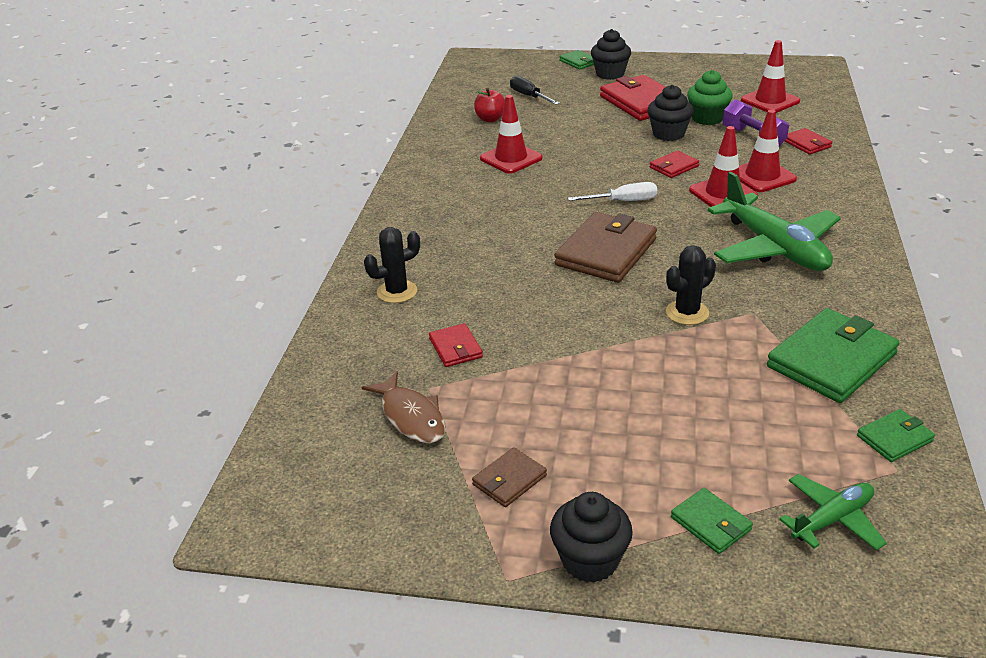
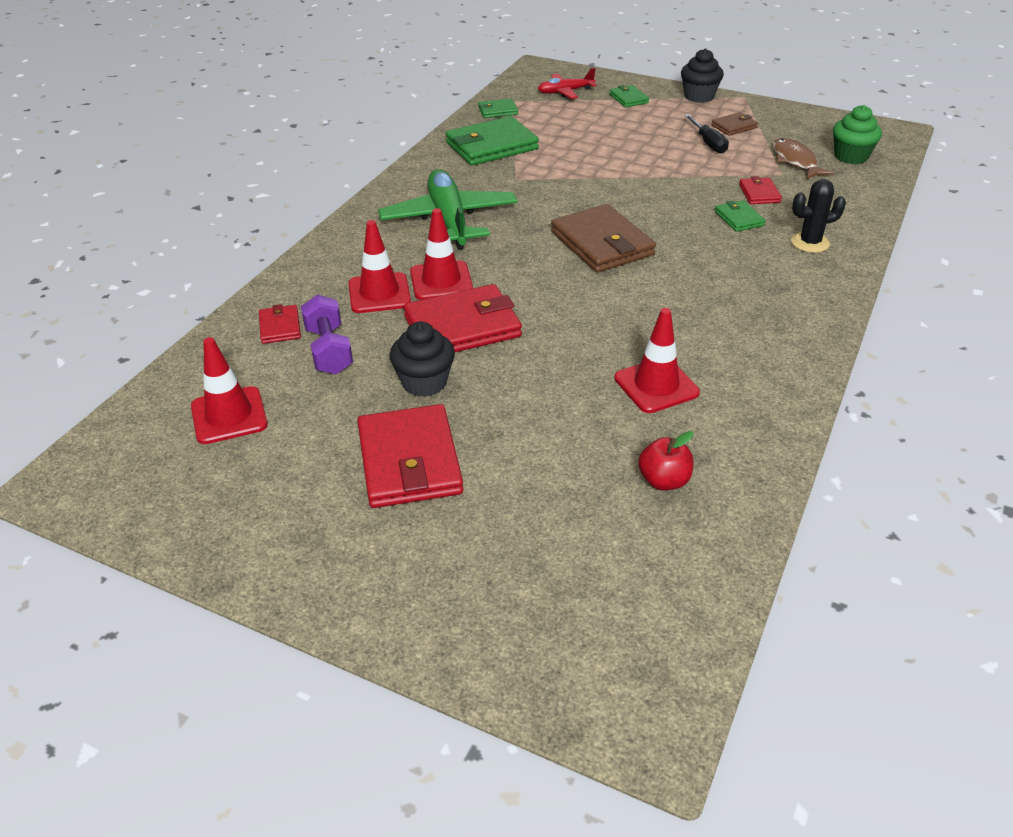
camera: 165 degrees left, 5 degrees up
black screwdriver [510,75,560,105] -> black screwdriver moved to [684,114,729,153]
brown wallet [554,212,657,283] -> brown wallet turned 75 degrees counterclockwise [551,204,656,273]
green wallet [559,50,594,70] -> green wallet moved to [715,200,765,232]
white screwdriver [568,182,657,201] -> none
black cupcake [591,29,631,80] -> none
red wallet [650,150,699,178] -> red wallet [404,284,522,352], size x2.01
black cactus [666,245,716,325] -> none
green cupcake [687,70,733,125] -> green cupcake moved to [833,105,882,164]
green plane [779,474,887,551] -> red plane [538,68,597,99]

